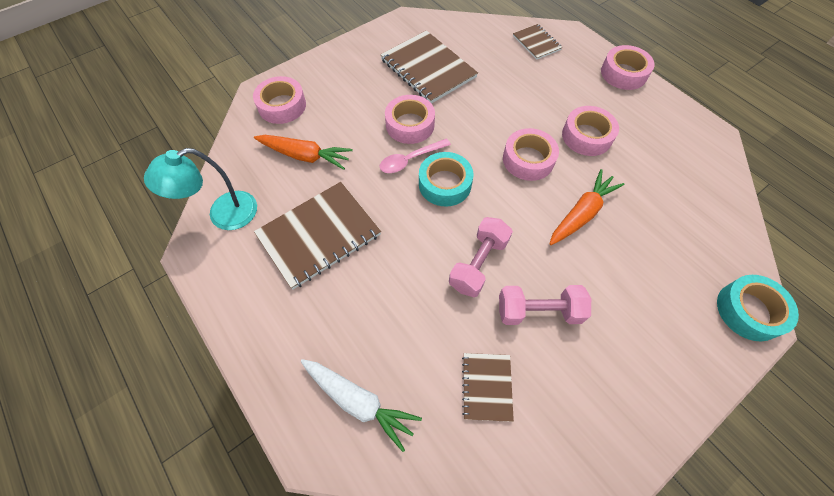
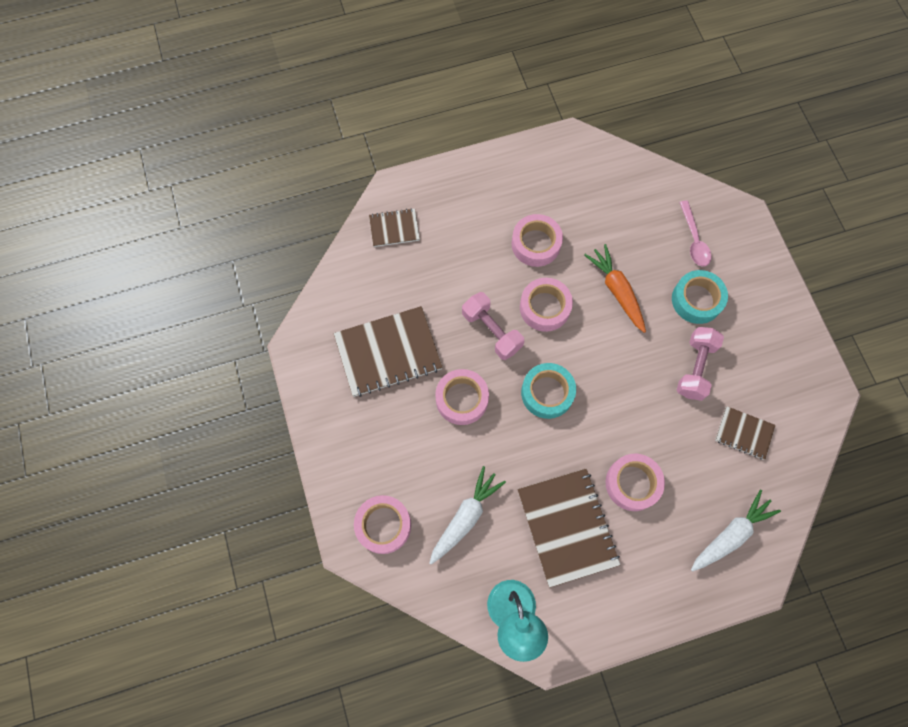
camera: 70 degrees left, 10 degrees up
orange carrot [254,135,353,170] -> white carrot [429,466,506,564]
pink spoon [379,138,451,173] -> pink spoon moved to [679,200,711,267]
pink dumbbell [449,217,513,297] -> pink dumbbell moved to [462,292,524,360]
pink tape [601,45,655,90] -> pink tape moved to [606,454,665,511]
turquoise tape [717,275,799,341] -> turquoise tape moved to [672,270,728,324]

